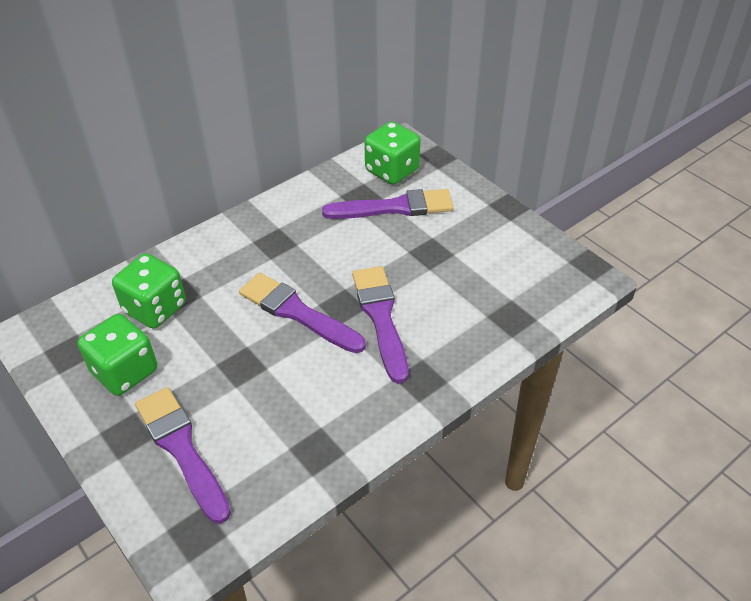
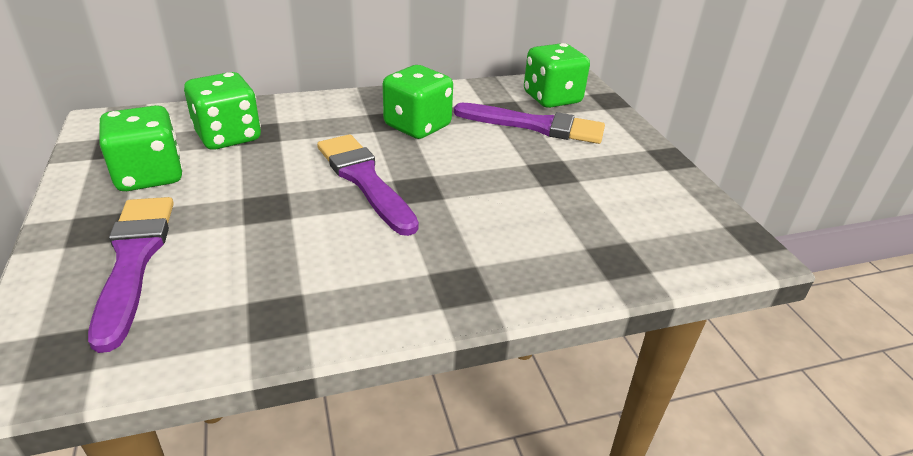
camera: 20 degrees right, 10 degrees down
purple brush [352,266,408,384] -> none
none -> green dice [383,65,453,139]

